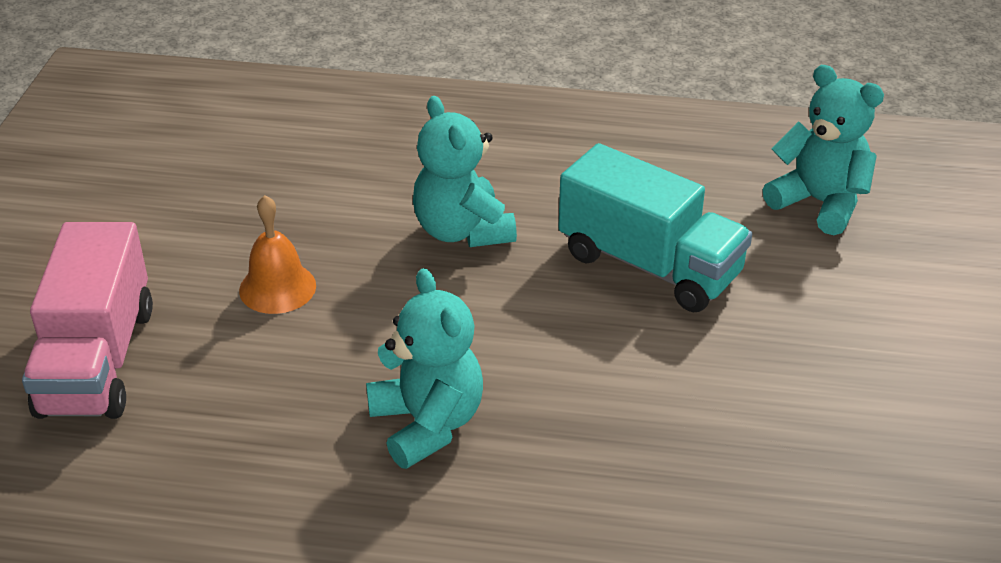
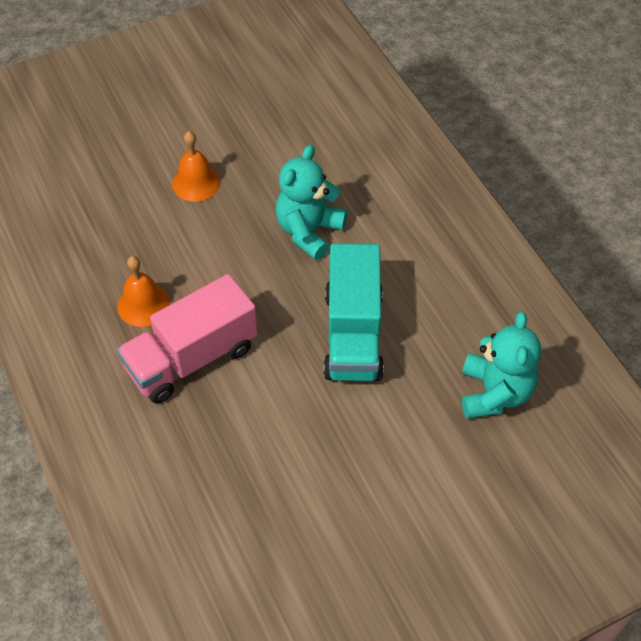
camera: 55 degrees right, 15 degrees up
pink truck [22,222,153,419] -> pink truck moved to [117,274,258,404]
turquoise teddy bear [366,268,483,469] -> orange bell [117,256,170,327]

